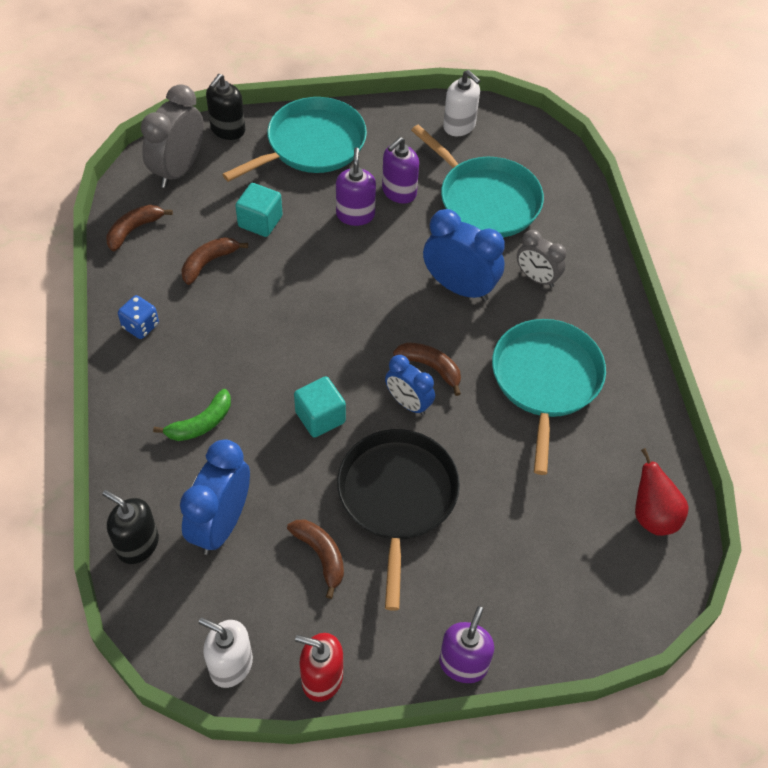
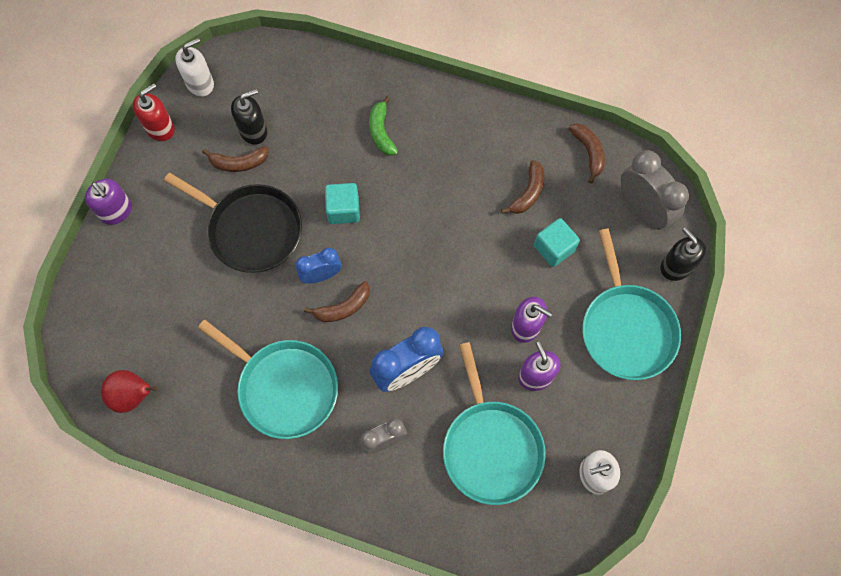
camera: 120 degrees right, 15 degrees up
black soap dispenser [102,490,159,564] -> black soap dispenser moved to [231,89,267,145]
blue dice [118,295,159,339] -> none
blue clock [180,440,250,555] -> none
brown banana [181,237,248,285] -> brown banana turned 45 degrees clockwise [501,160,544,214]
turquoise pan [411,125,544,238] -> turquoise pan turned 90 degrees counterclockwise [443,342,546,505]

